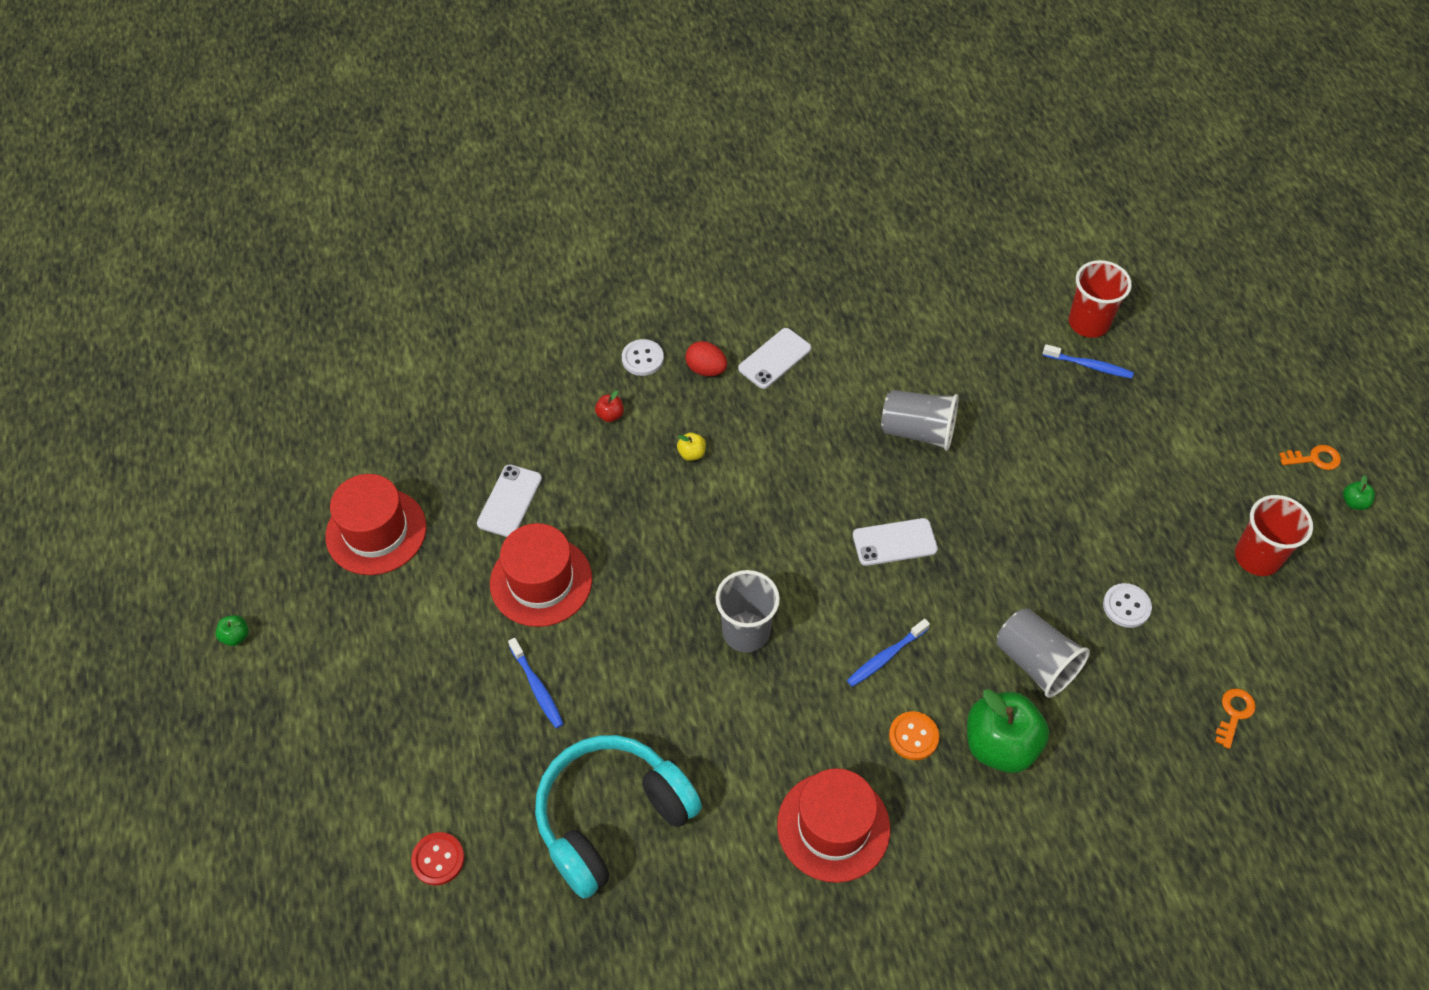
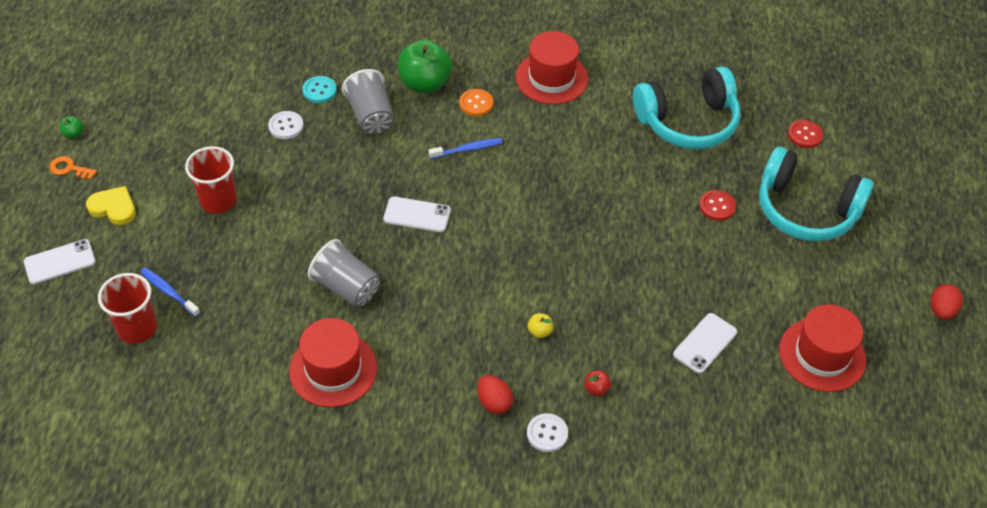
camera: 160 degrees left, 5 degrees down
green apple [215,615,249,646] -> red egg [931,284,963,320]
red hat [490,523,592,627] -> red hat moved to [289,318,377,407]
blue toothbrush [508,638,564,728] -> red button [699,190,736,221]
grey cup [716,570,780,652] -> none
white phone [738,328,811,389] -> white phone moved to [24,239,96,284]
orange key [1215,689,1256,749] -> none
red cup [1235,495,1313,576] -> red cup moved to [185,146,236,214]
none -> yellow heart [86,186,136,225]
none -> turquoise button [303,76,337,103]
none -> turquoise headphones [759,147,874,242]

